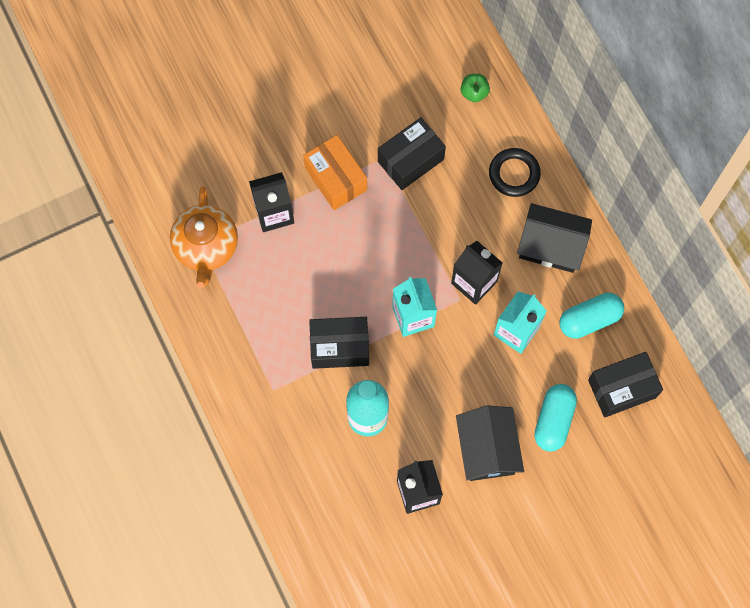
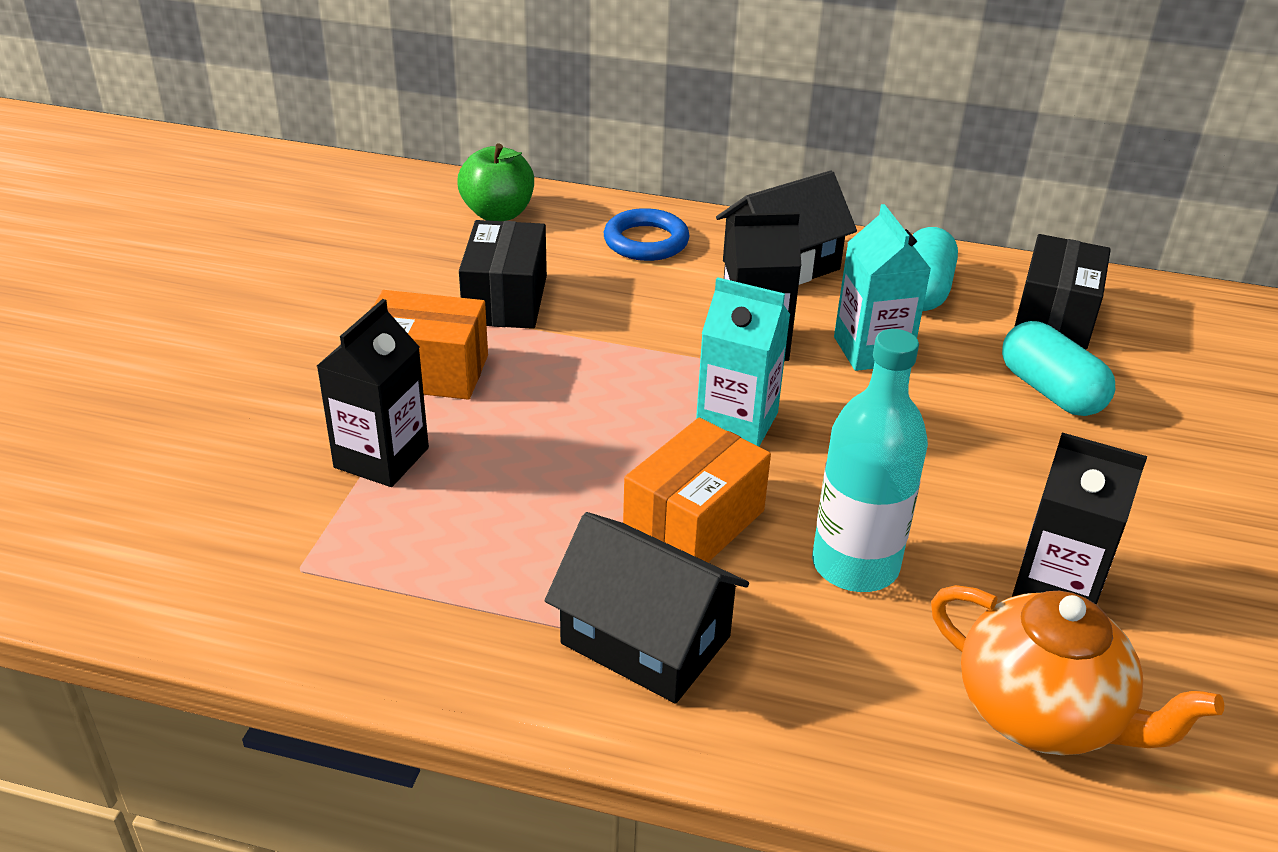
camera: 50 degrees left, 35 degrees down
orange teapot [170,186,238,288] -> orange teapot moved to [931,585,1224,755]
black box [309,317,369,369] -> orange box [623,418,771,562]
black house [456,405,524,481] -> black house moved to [545,512,749,704]
green apple [461,74,490,102] -> green apple [457,143,534,221], size x1.60
black ring [489,148,541,197] -> blue ring [604,208,689,261]

